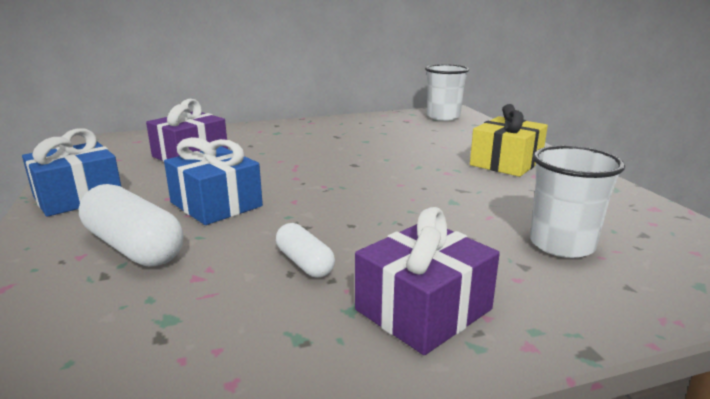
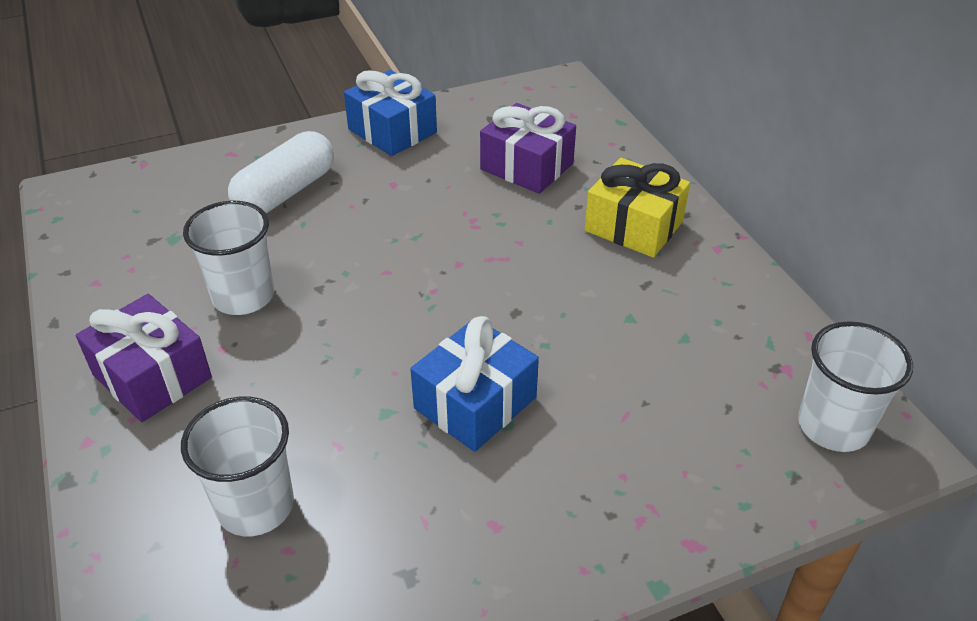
camera: 85 degrees right, 20 degrees up
blue gift [164,137,263,225] -> blue gift moved to [410,316,539,452]
white capsule [276,223,335,278] -> white cup [183,201,274,315]
yellow gift [470,104,548,177] -> yellow gift moved to [585,158,690,258]

